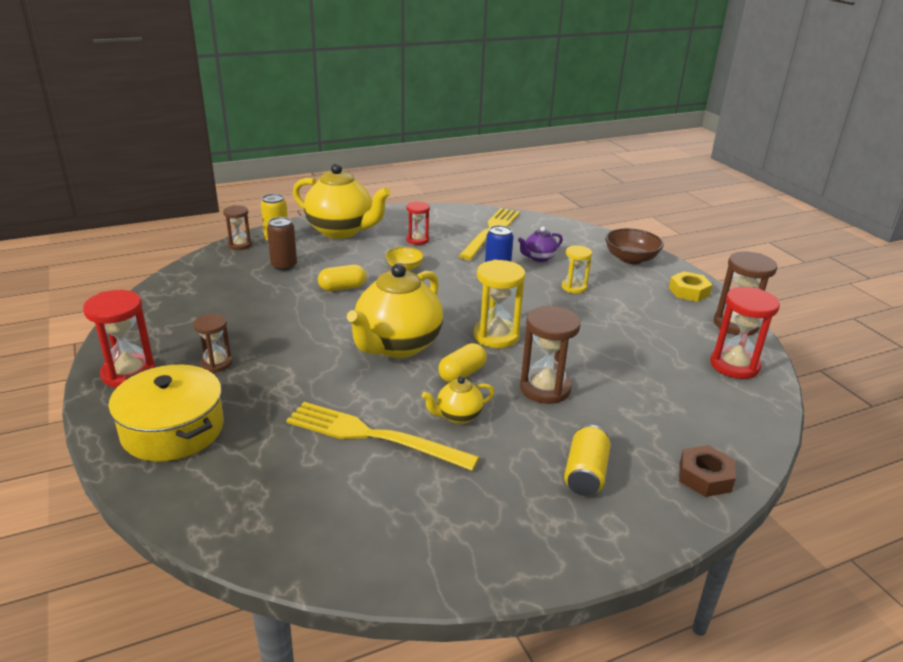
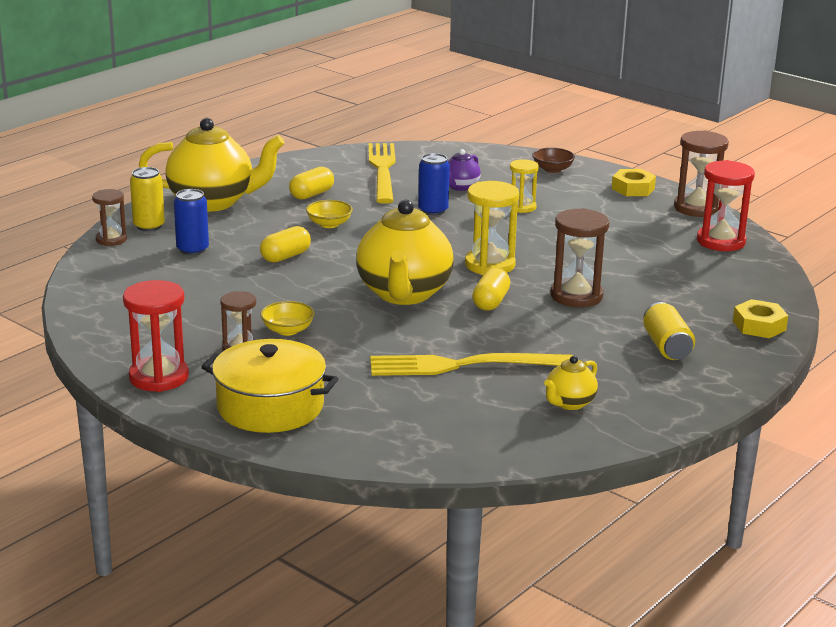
camera: 25 degrees left, 5 degrees down
brown can [267,217,297,271] -> blue can [174,189,209,255]
red hourglass [406,201,430,245] -> yellow capsule [289,167,334,200]
yellow teapot [422,376,495,424] -> yellow teapot moved to [544,356,598,410]
brown bowl [605,228,664,264] -> brown bowl [532,148,575,173], size x0.65
brown nut [679,445,736,497] -> yellow nut [733,299,788,338]
none -> yellow bowl [260,301,315,336]

